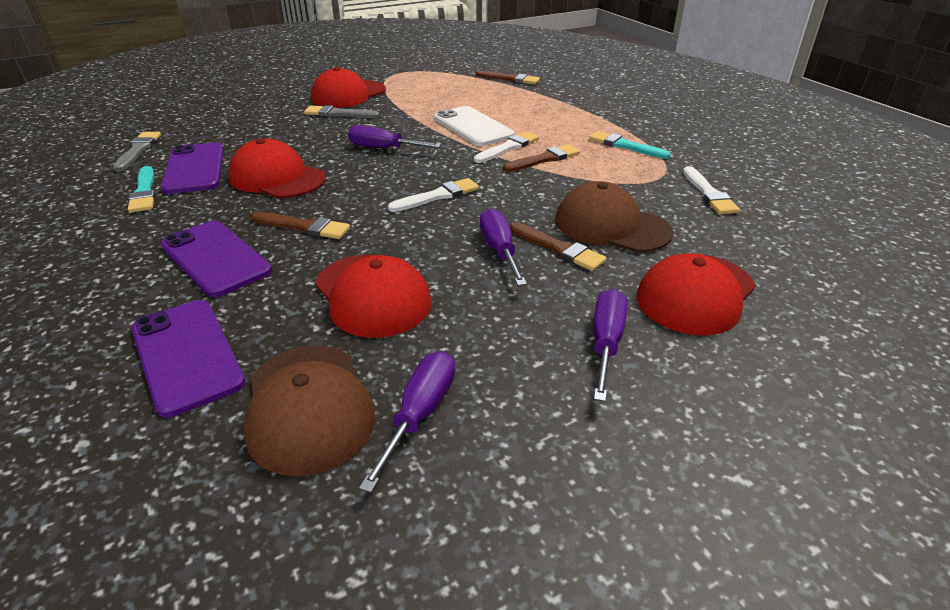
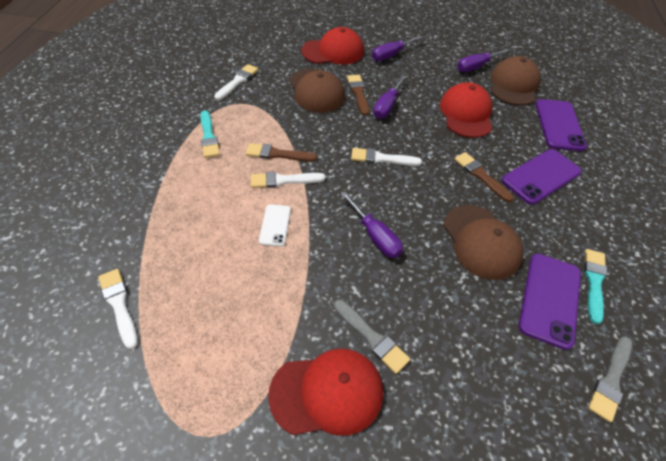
camera: 145 degrees left, 15 degrees up
purple phone [161,221,272,297] -> purple phone turned 60 degrees clockwise [502,149,582,205]
red cap [228,138,326,198] -> brown cap [443,205,523,280]
white phone [434,106,514,146] -> white phone [259,204,291,247], size x0.56
brown brush [475,71,540,84] -> white brush [98,269,138,349]

